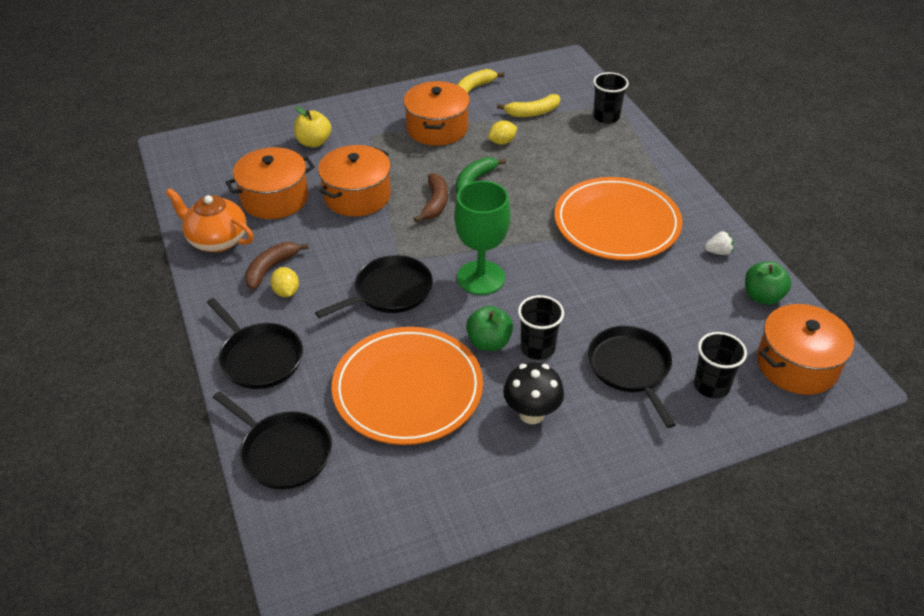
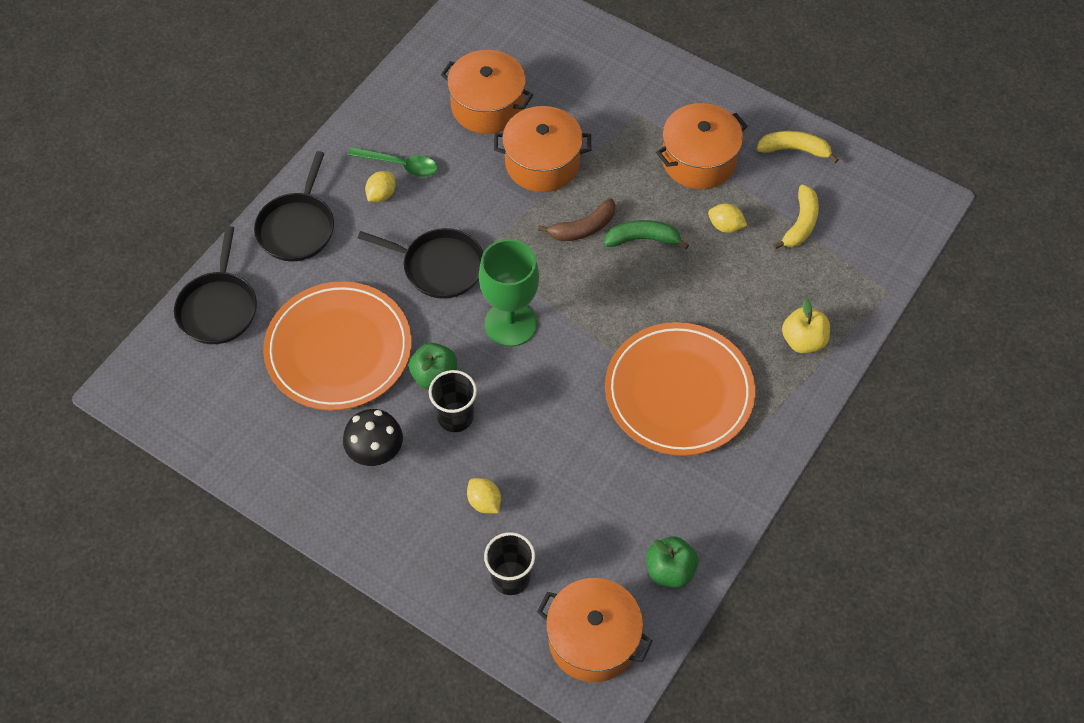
camera: 55 degrees right, 15 degrees up
orange teapot [165,188,254,252] -> none
brown banana [245,242,309,289] -> green spoon [348,147,438,177]
yellow apple [294,107,331,147] -> yellow apple moved to [782,299,830,353]
yellow banana [497,94,560,117] -> yellow banana turned 105 degrees counterclockwise [773,185,819,249]
black pan [588,326,676,428] -> yellow lemon [467,478,501,513]
black cup [593,72,629,124] -> none
white strawberry [704,231,734,255] -> none

